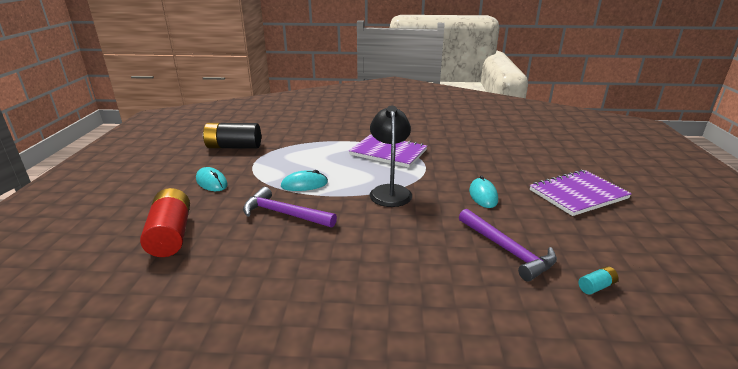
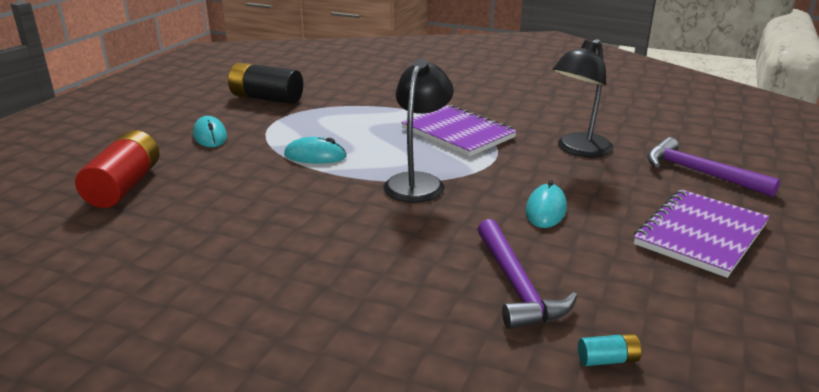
camera: 20 degrees right, 0 degrees up
purple hammer [243,187,337,228] -> purple hammer moved to [647,137,780,197]
purple notebook [530,170,632,216] -> purple notebook turned 45 degrees counterclockwise [634,189,769,278]
none -> black lamp [552,39,613,157]

